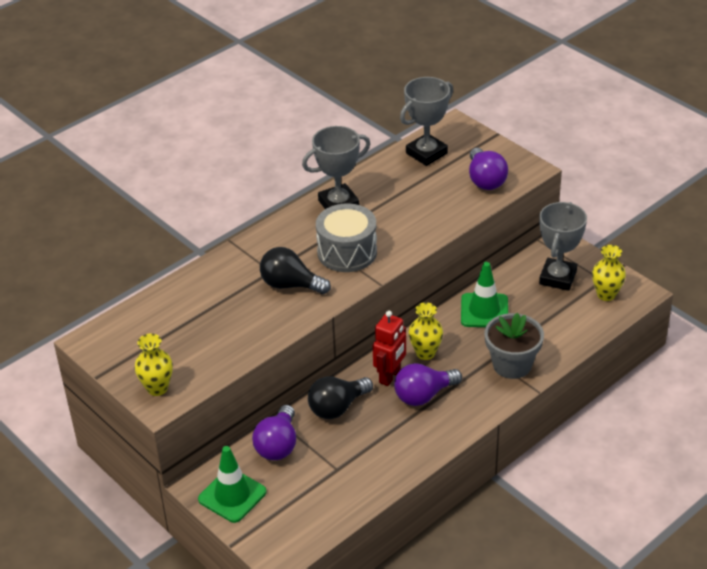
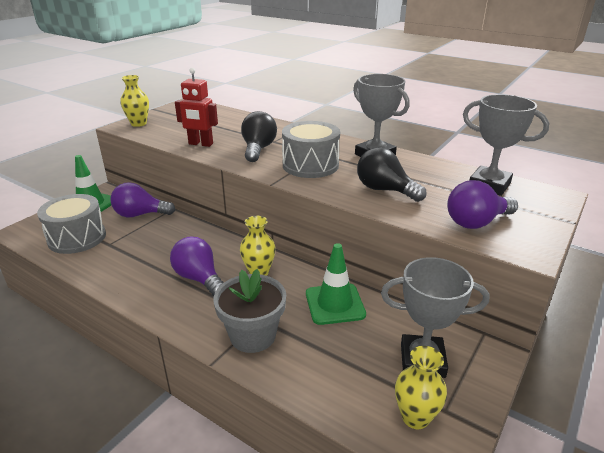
camera: 75 degrees right, 10 degrees down
black light bulb [308,376,373,419] -> black light bulb moved to [357,147,427,202]
red robot [373,311,406,386] -> red robot moved to [175,68,218,147]
none -> grey drum [37,194,106,254]

